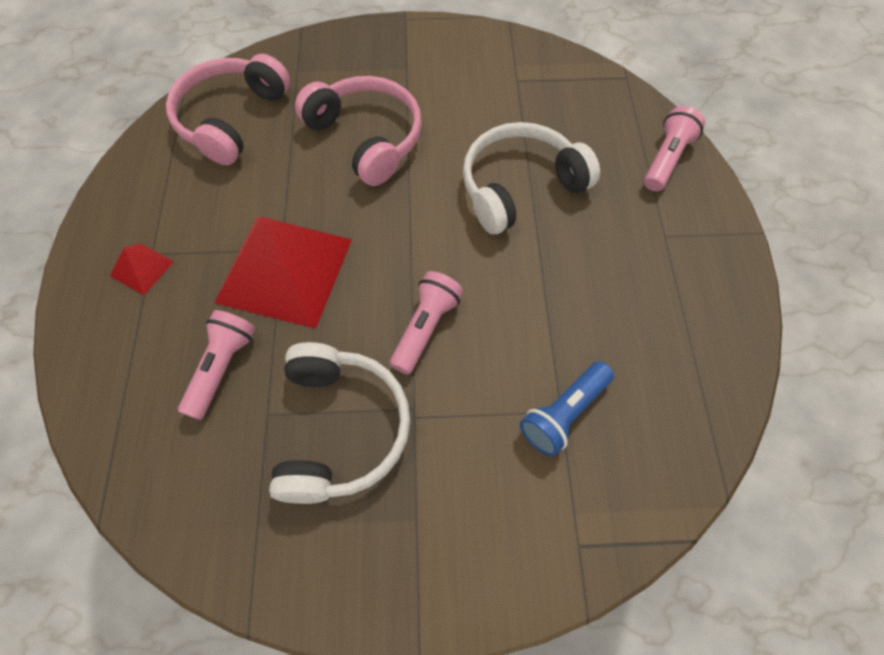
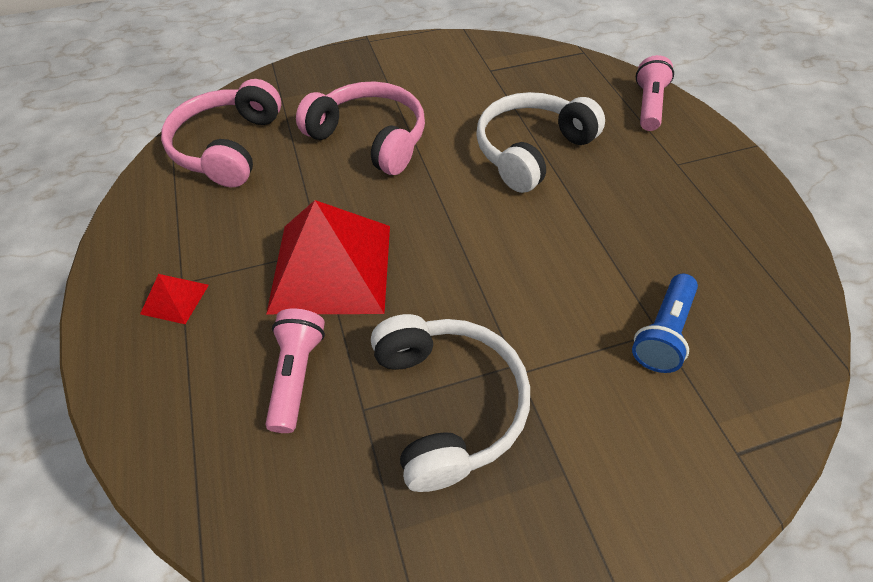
camera: 15 degrees left, 10 degrees down
pink flashlight [390,271,463,375] -> none

